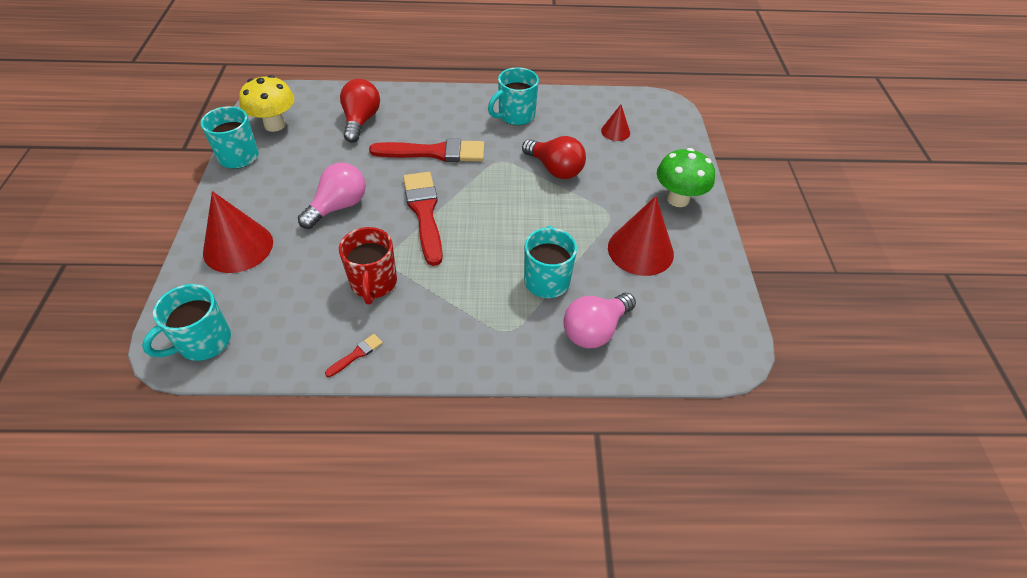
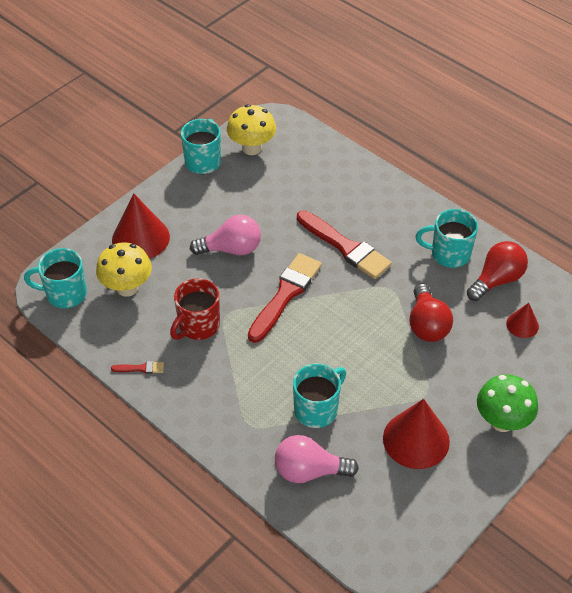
camera: 45 degrees right, 0 degrees up
red light bulb [340,79,380,143] -> red light bulb moved to [467,241,528,301]
none -> yellow mushroom [96,242,152,297]

